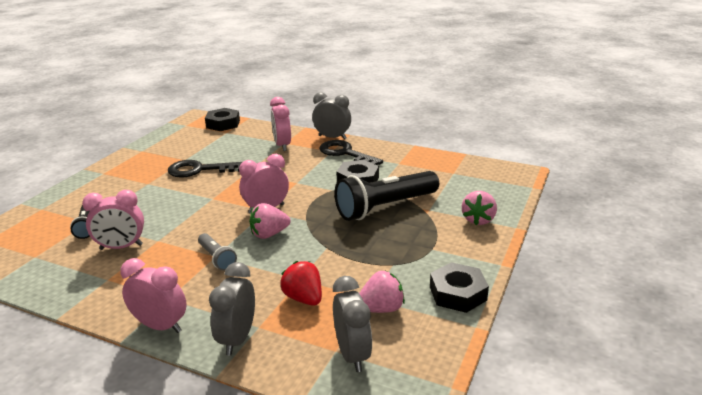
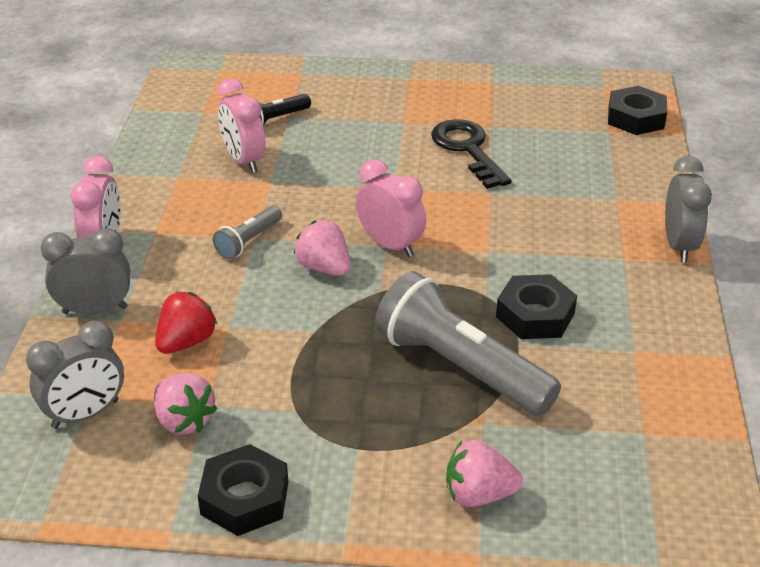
camera: 70 degrees right, 10 degrees up
pink clock [270,97,291,151] -> none
black key [319,140,383,165] -> none
black flashlight [335,171,439,221] -> grey flashlight [375,271,561,416]

